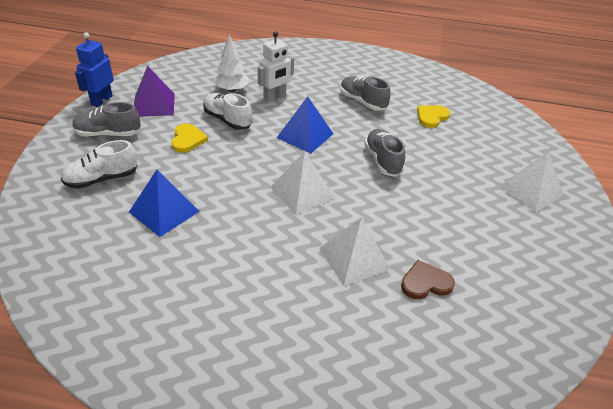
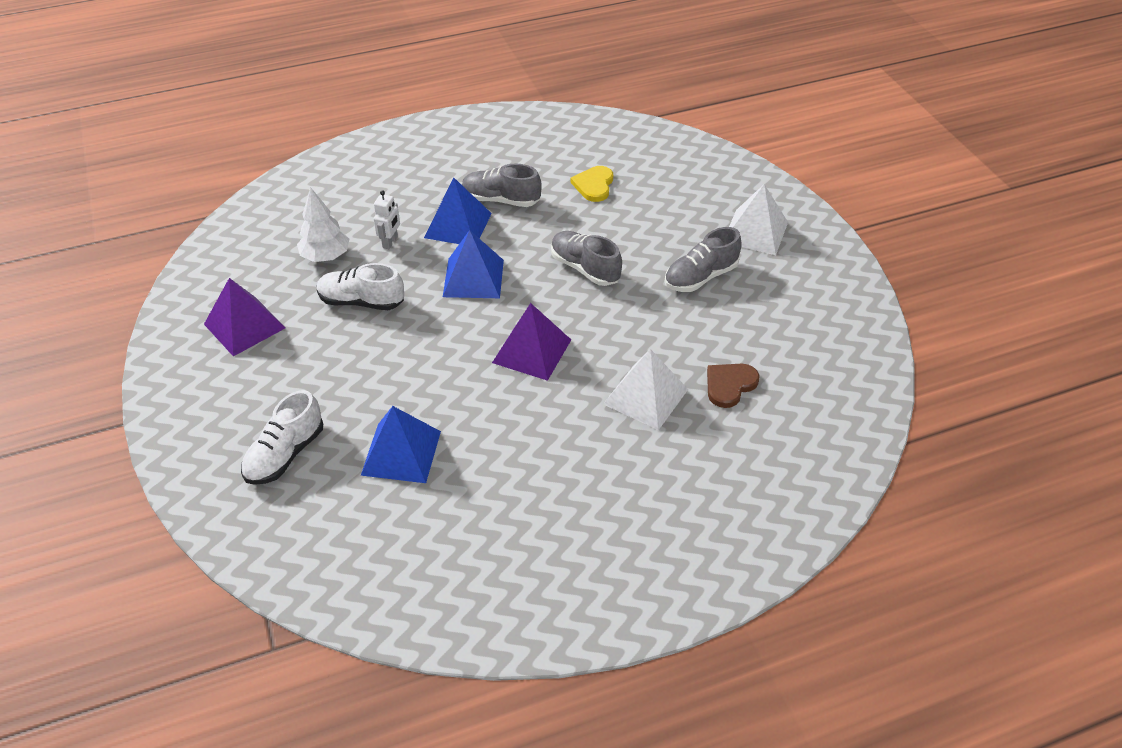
camera: 30 degrees left, 5 degrees up
grey shoe [72,102,141,137] -> grey shoe moved to [664,227,741,292]
blue robot [75,32,114,107] -> none
yellow heart [171,123,208,153] -> none
white robot [258,31,294,102] -> white robot [373,190,400,249], size x0.64
white pyramid [270,152,335,215] -> purple pyramid [492,303,571,381]
none -> blue pyramid [424,177,492,244]

